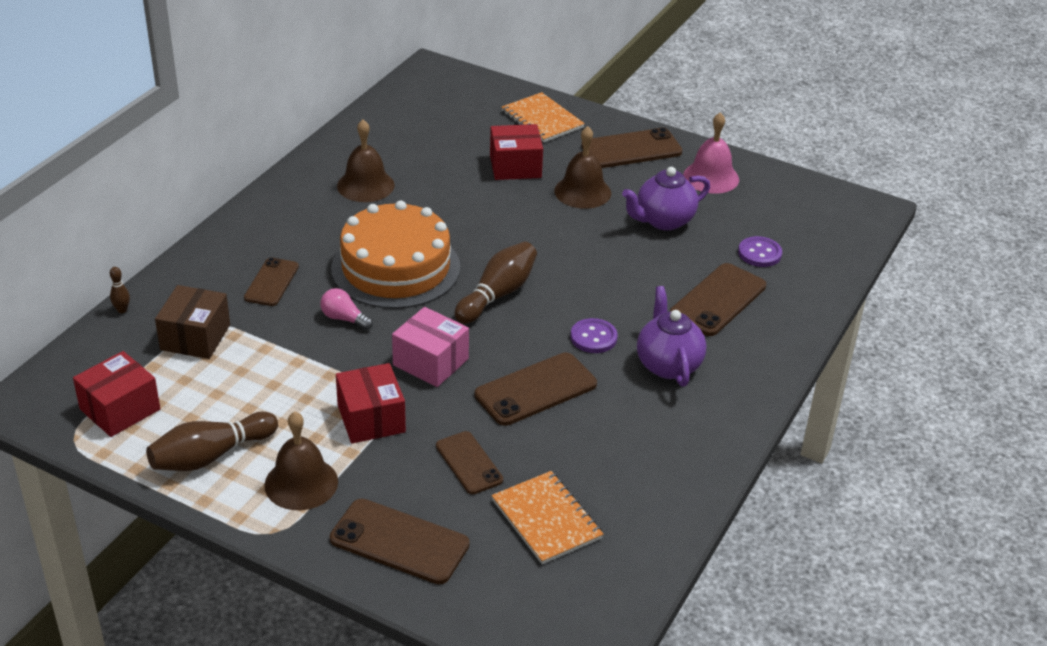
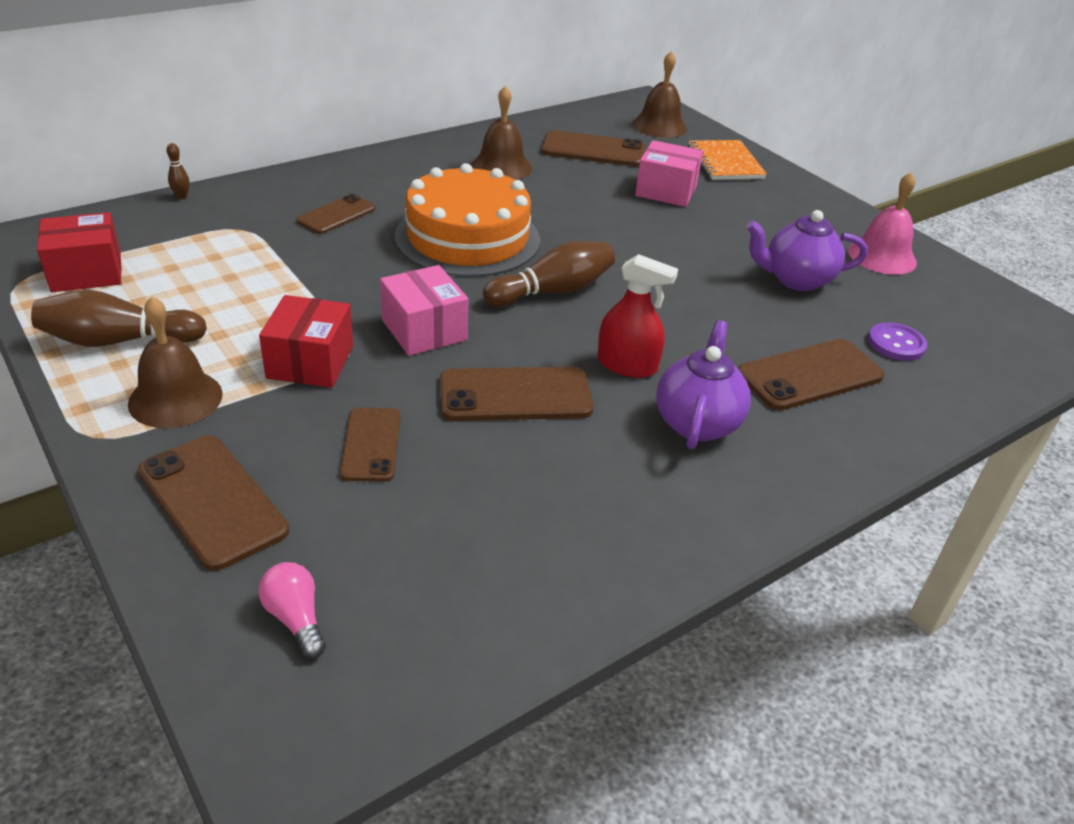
camera: 25 degrees right, 0 degrees up
brown box [155,285,230,359] -> none
pink light bulb [320,288,373,330] -> pink light bulb moved to [258,562,326,658]
red box [490,124,543,180] -> pink box [635,140,703,207]
orange notebook [491,471,603,564] -> none
brown bell [554,126,611,209] -> brown bell moved to [632,51,687,138]
purple button [571,318,618,353] -> red spray bottle [597,254,678,378]
brown phone [581,128,682,168] -> brown phone moved to [541,130,645,167]

